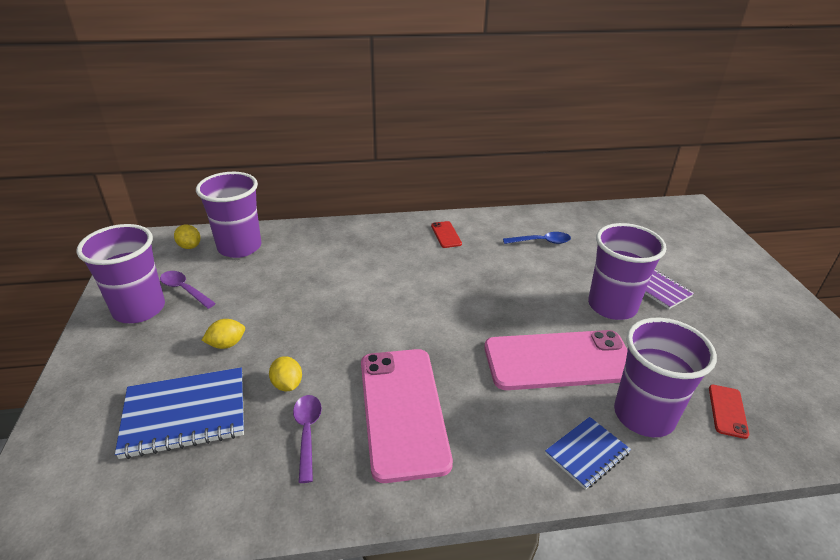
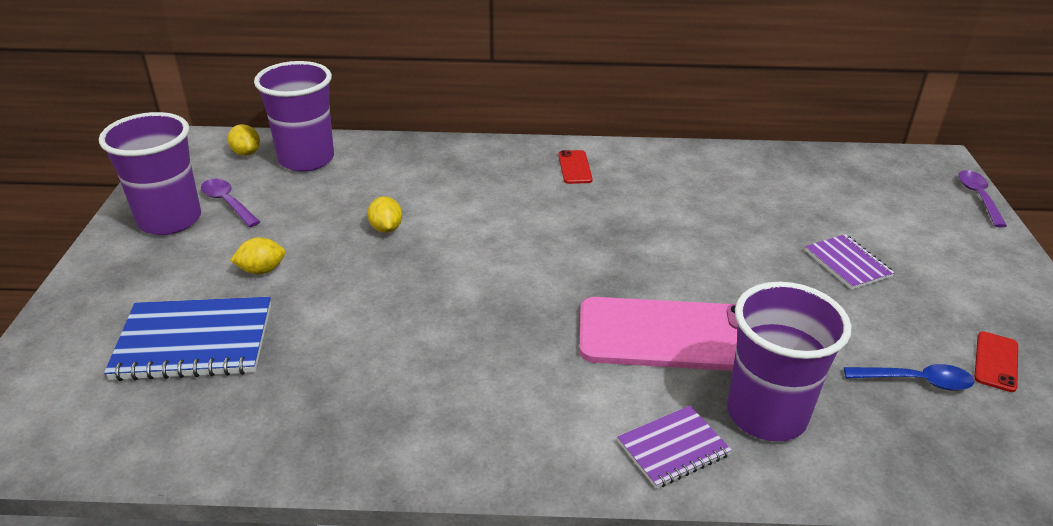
camera: 10 degrees right, 0 degrees up
yellow lemon [269,356,302,391] -> yellow lemon moved to [367,196,402,233]
purple spoon [293,395,322,483] -> purple spoon moved to [958,170,1007,227]
pink phone [361,349,453,483] -> none
blue spoon [503,232,571,244] -> blue spoon moved to [844,364,974,391]
blue notebook [545,417,631,490] -> purple notebook [617,406,732,489]
purple cup [588,223,666,320] -> none
red phone [709,385,749,439] -> red phone moved to [974,331,1018,392]

